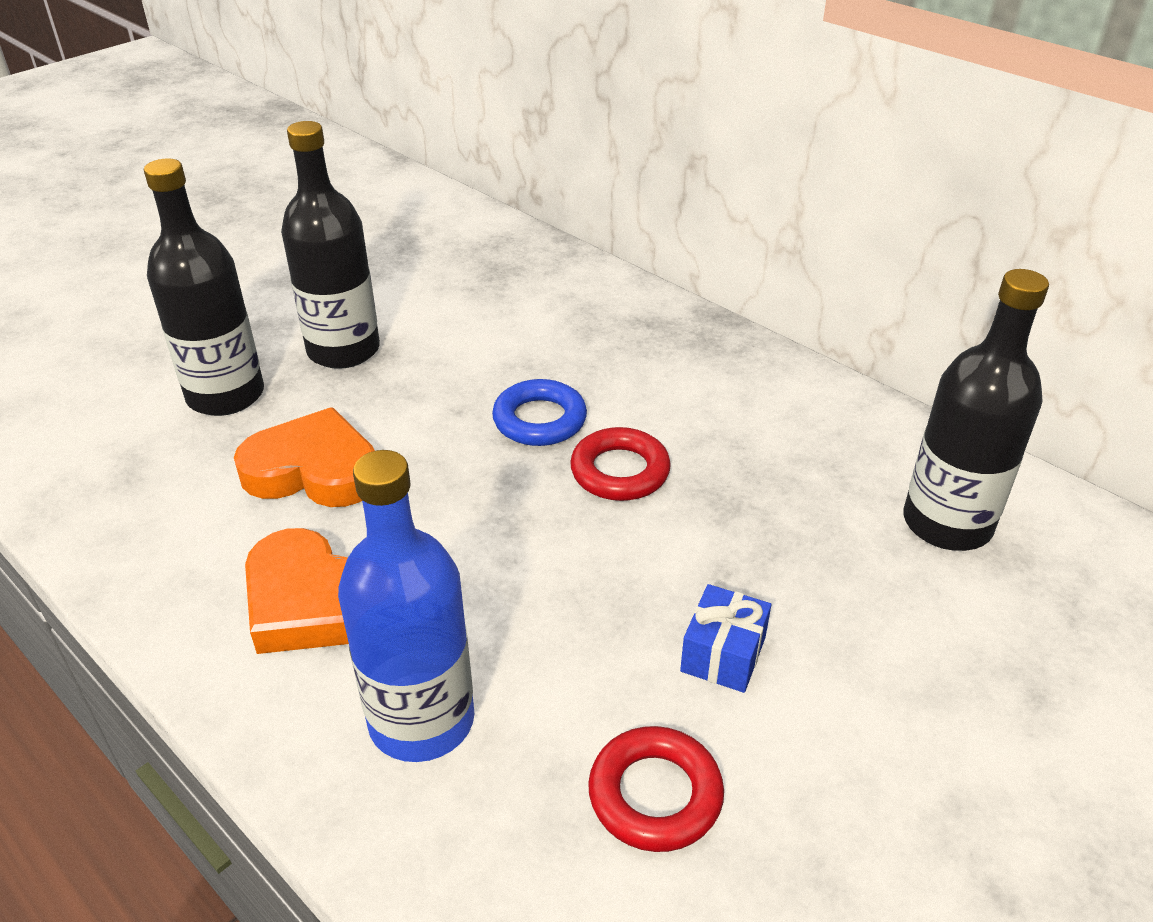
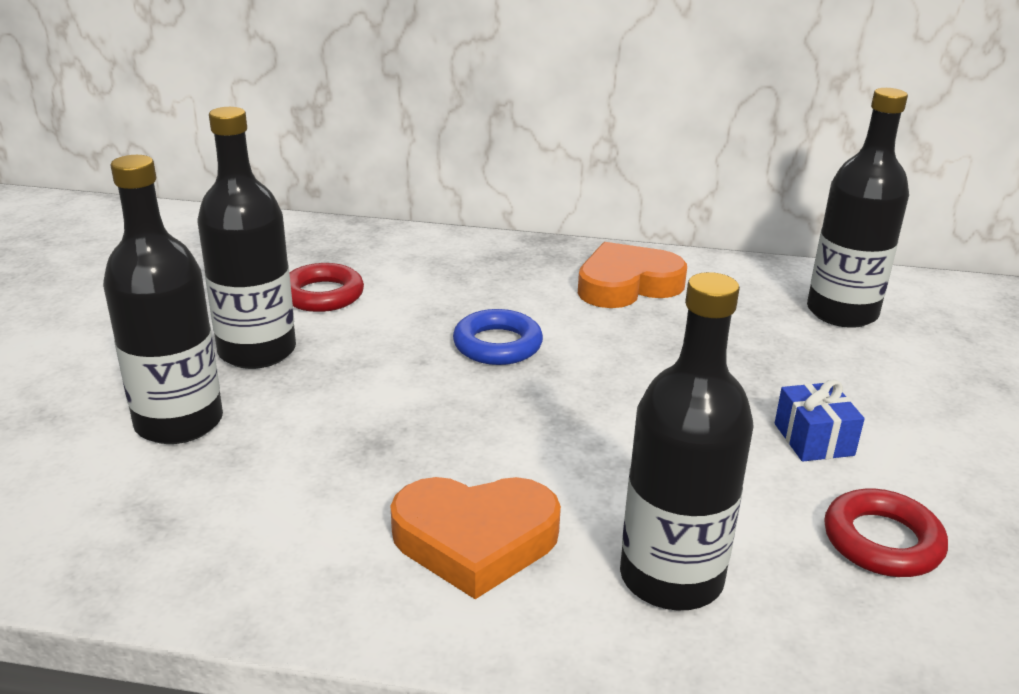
camera: 35 degrees left, 10 degrees down
orange heart [234,407,375,507] -> orange heart moved to [578,242,687,308]
blue bottle [338,450,474,762] -> black bottle [620,272,754,611]
red ring [570,427,671,501] -> red ring moved to [289,263,364,312]

